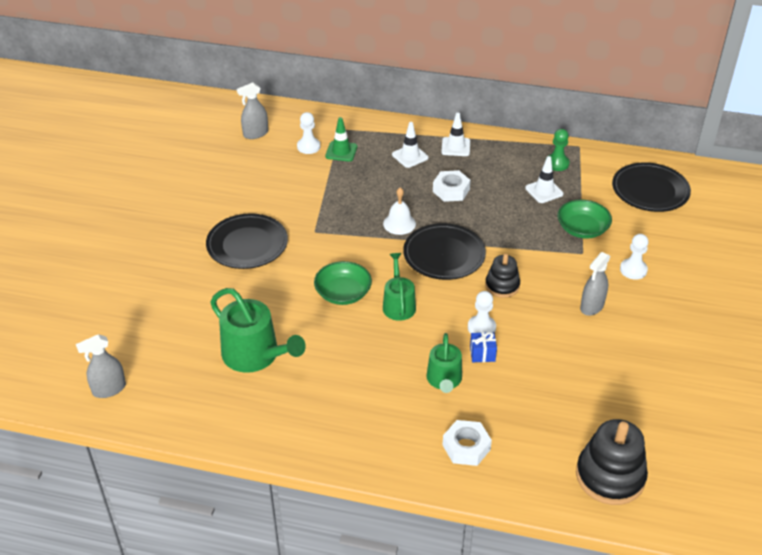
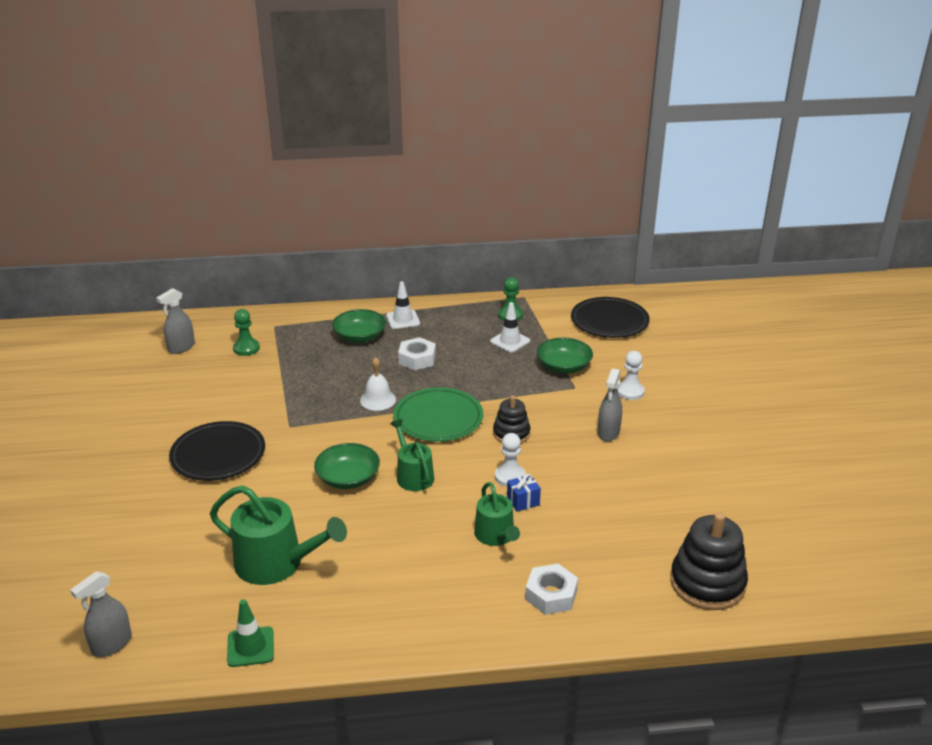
camera: 20 degrees left, 10 degrees down
white pawn [297,112,320,154] -> green pawn [233,309,260,356]
green traffic cone [325,117,357,162] -> green traffic cone moved to [227,599,274,667]
white traffic cone [392,122,429,168] -> green bowl [332,309,386,343]
black plate [403,223,486,280] -> green plate [394,387,483,442]

